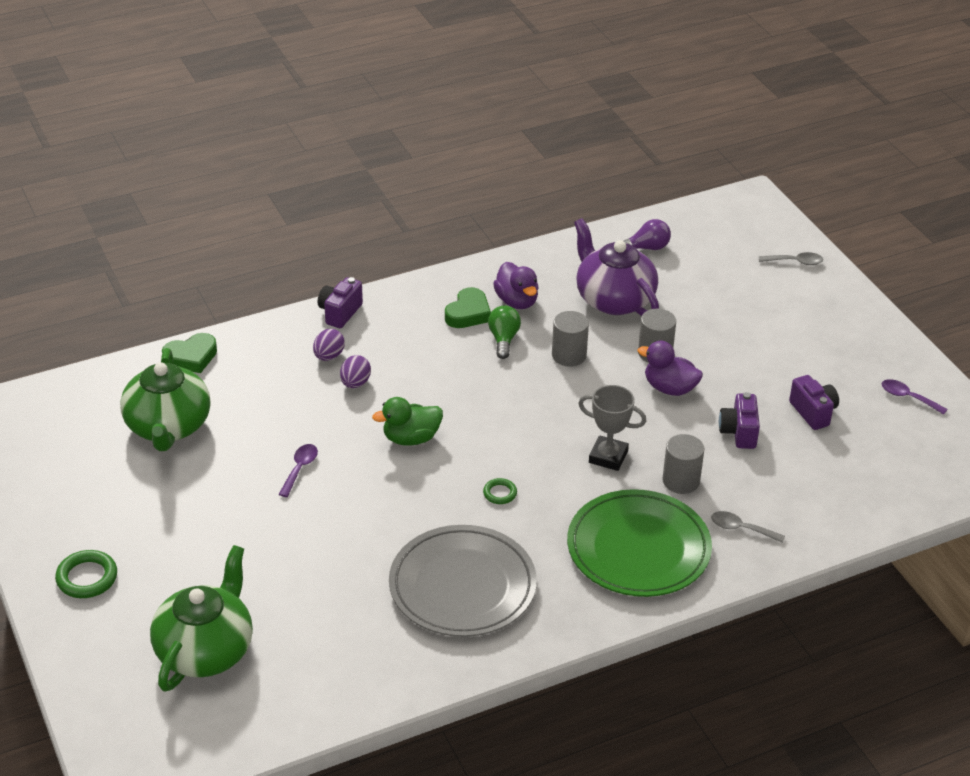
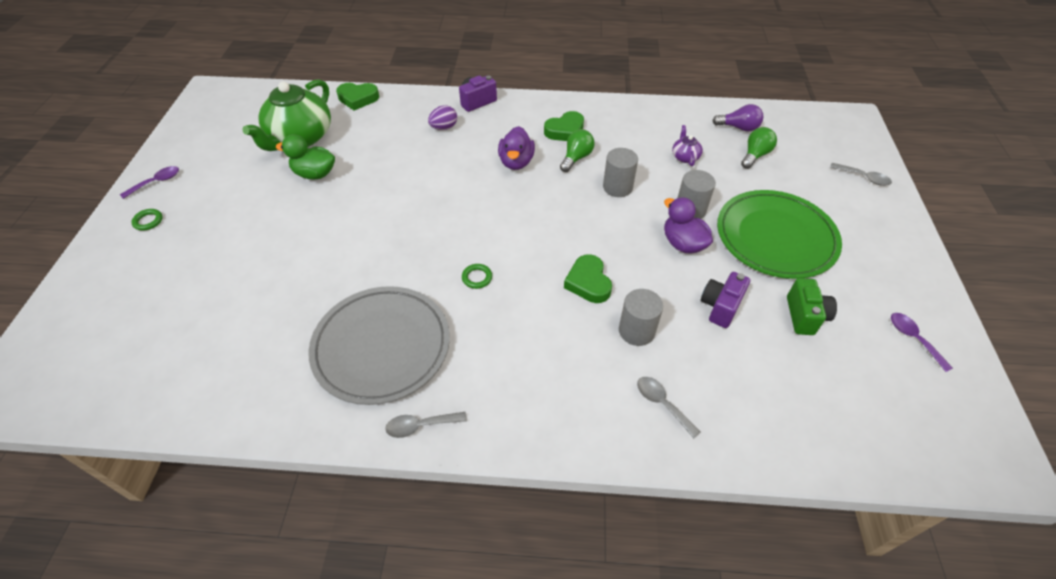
camera: 30 degrees right, 10 degrees up
green ring [55,550,117,598] -> green ring [131,209,163,231], size x0.59
green teapot [150,545,253,692] -> none
purple spoon [278,444,318,497] -> purple spoon moved to [120,166,179,199]
purple egg [340,355,371,388] -> none
green duck [372,397,443,446] -> green duck moved to [276,134,335,180]
purple duck [493,262,538,309] -> purple duck moved to [498,126,535,170]
green plate [567,489,712,597] -> green plate moved to [717,190,842,279]
purple teapot [574,218,659,316] -> purple teapot [672,125,703,166], size x0.42
grey trophy [578,385,646,471] -> green heart [564,254,612,303]
purple camera [789,375,839,430] -> green camera [787,278,837,335]
none -> grey spoon [385,412,467,438]
none -> green light bulb [741,127,777,169]

